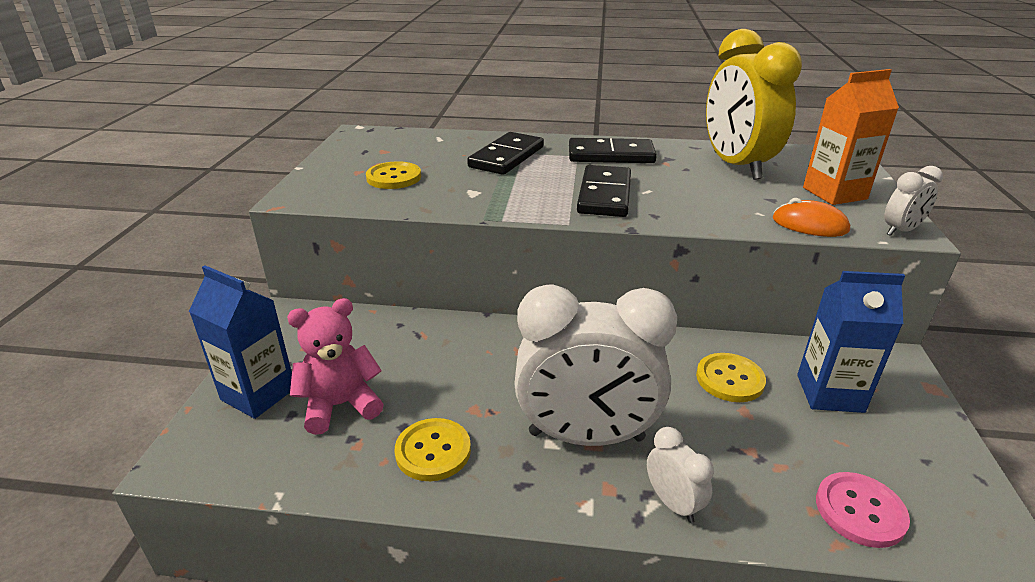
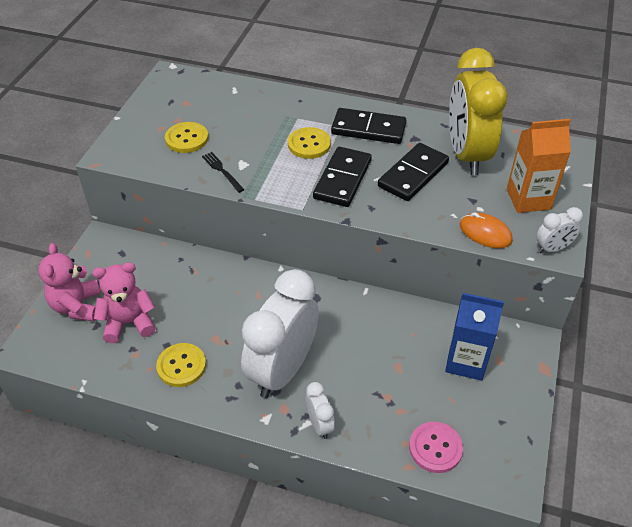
camera: 10 degrees right, 15 degrees up
blue carton [189,265,292,419] -> pink teddy bear [39,243,101,321]
black domino [467,132,544,175] -> black domino moved to [378,143,449,201]
white clock [514,284,677,446] -> white clock turned 105 degrees clockwise [241,269,319,398]
yellow button [696,353,766,402] -> yellow button moved to [288,127,331,159]
none -> black fork [202,152,245,193]

